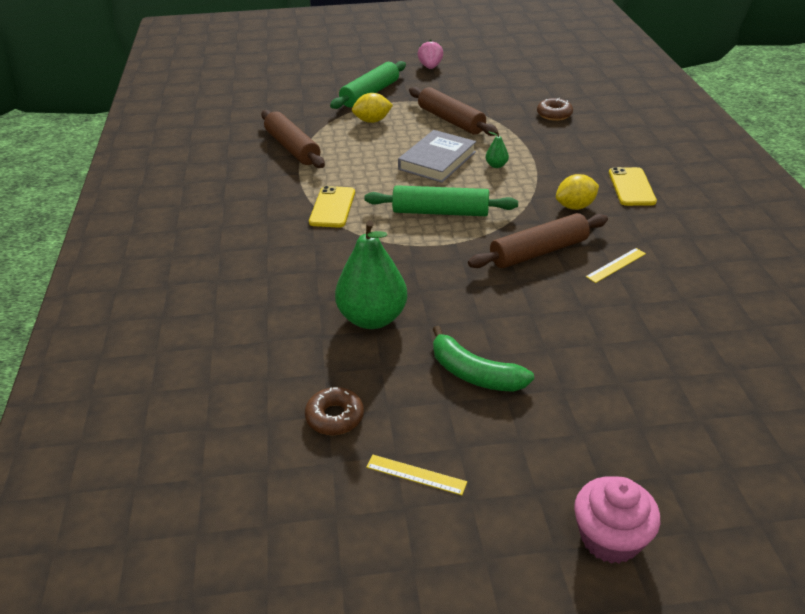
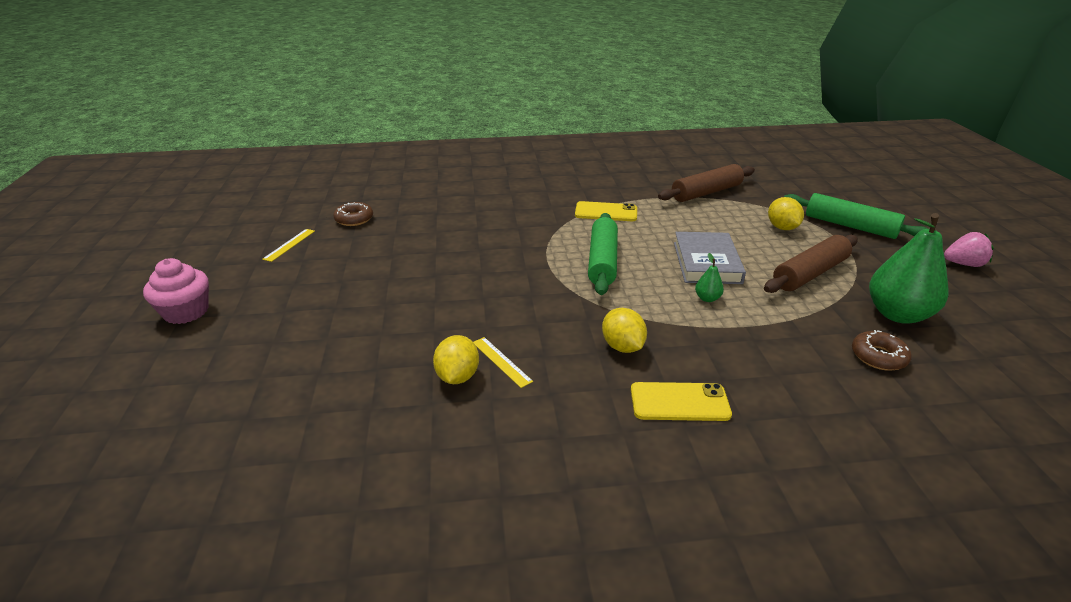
camera: 90 degrees right, 5 degrees down
green pear [335,220,407,329] -> green pear moved to [869,213,949,324]
grey book [398,130,476,183] -> grey book turned 60 degrees clockwise [674,232,746,284]
green banana [433,326,534,392] -> none
brown rolling pin [468,213,608,268] -> none
none -> yellow lemon [433,335,479,384]

